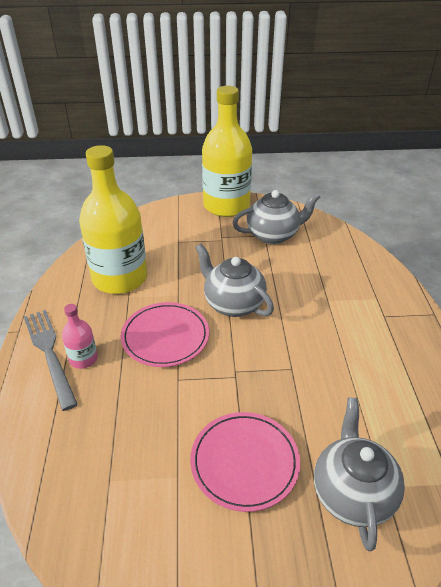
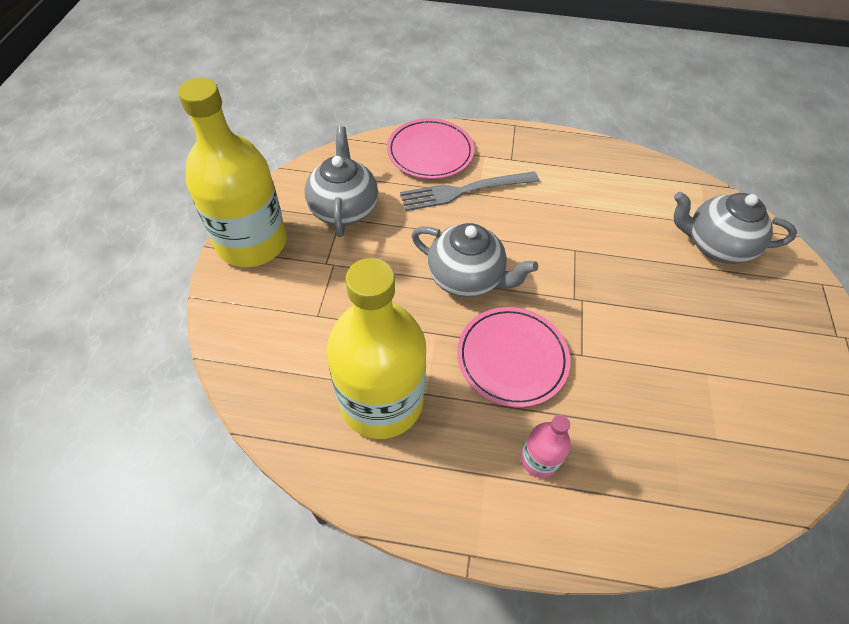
camera: 80 degrees left, 15 degrees up
grey fork [24,310,78,411] -> grey fork moved to [400,171,539,211]
pink plate [190,412,300,512] -> pink plate moved to [387,118,474,179]
grey teapot [195,244,274,317] -> grey teapot turned 120 degrees counterclockwise [411,223,538,298]

